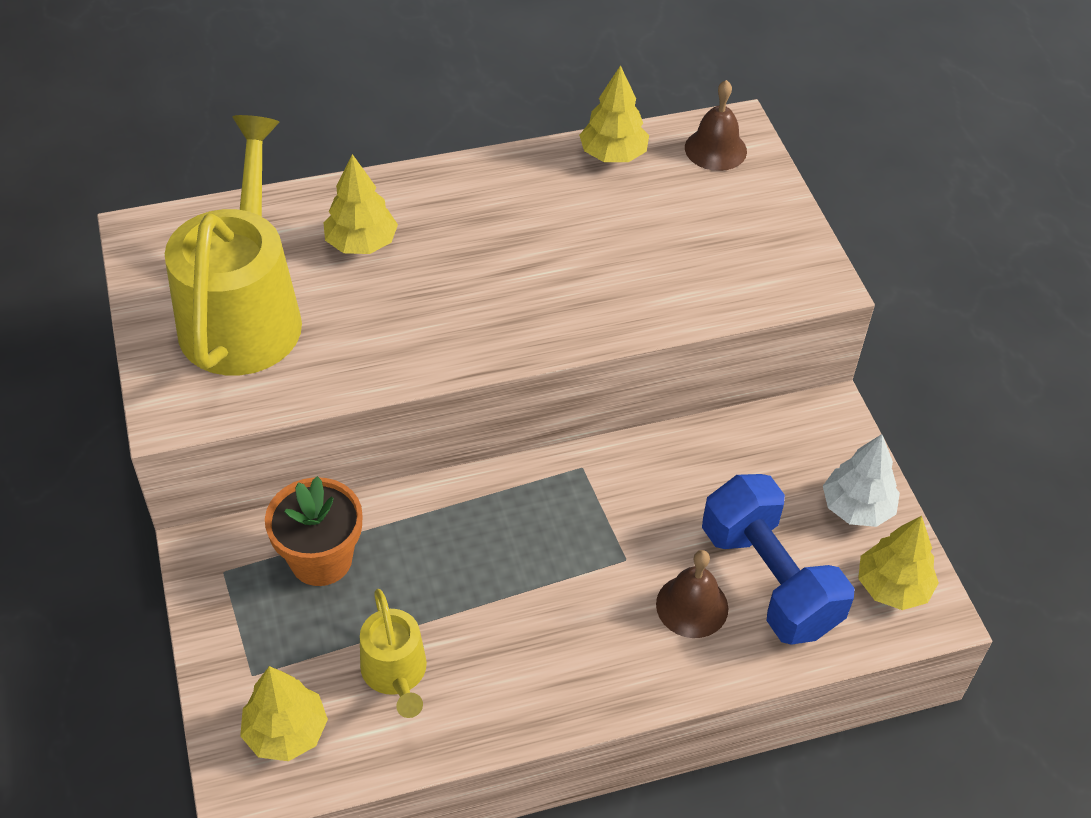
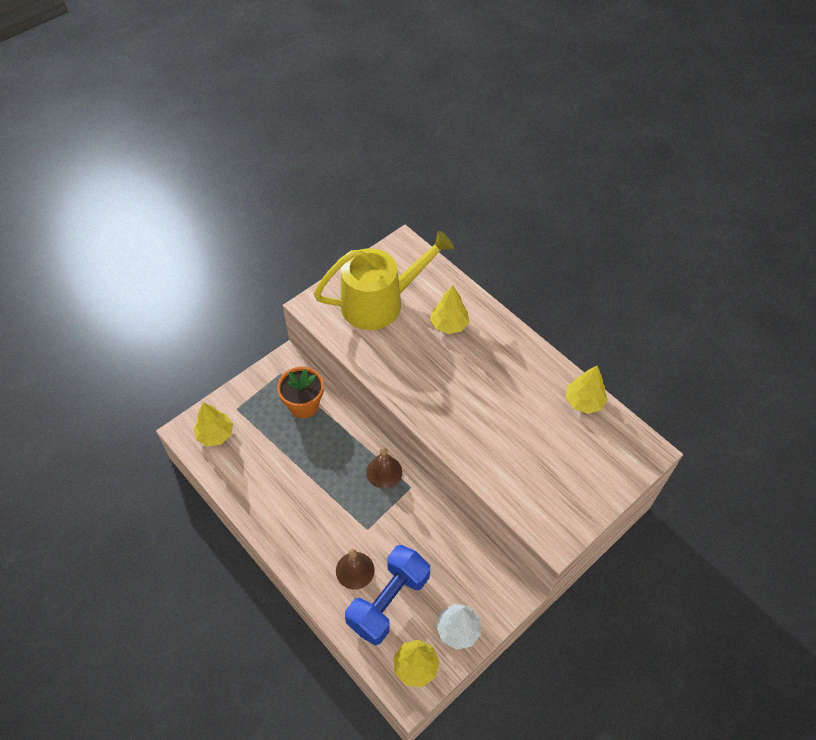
camera: 65 degrees right, 5 degrees up
yellow watering can [360,589,427,718] -> none
brown bell [685,80,747,171] -> brown bell moved to [366,447,402,489]

